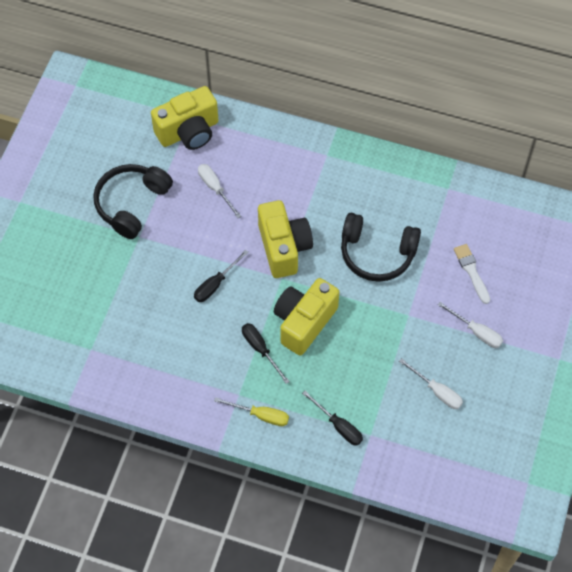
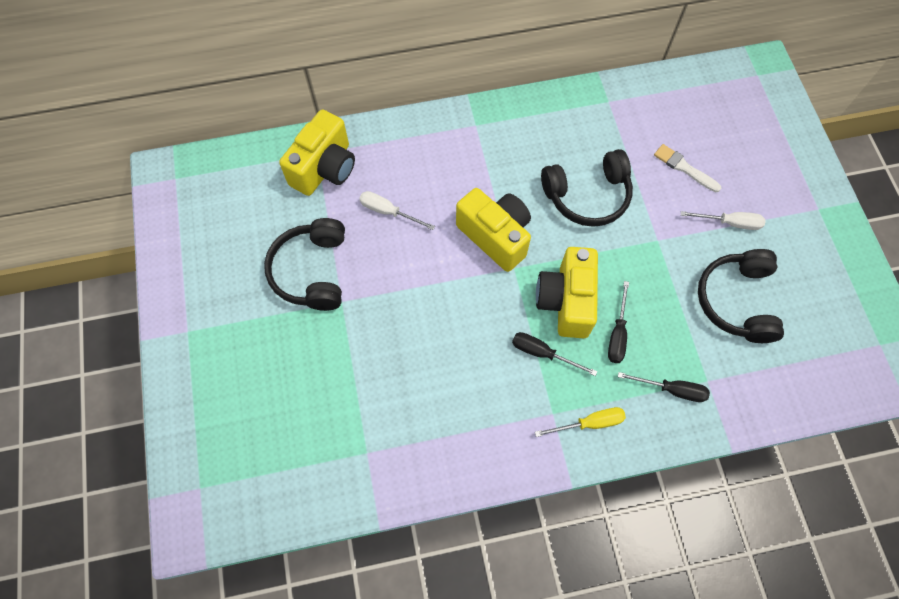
camera: 30 degrees left, 5 degrees up
black screwdriver [194,250,249,302] -> black screwdriver moved to [608,281,629,363]
white screwdriver [399,358,463,409] -> black headphones [698,249,784,343]

